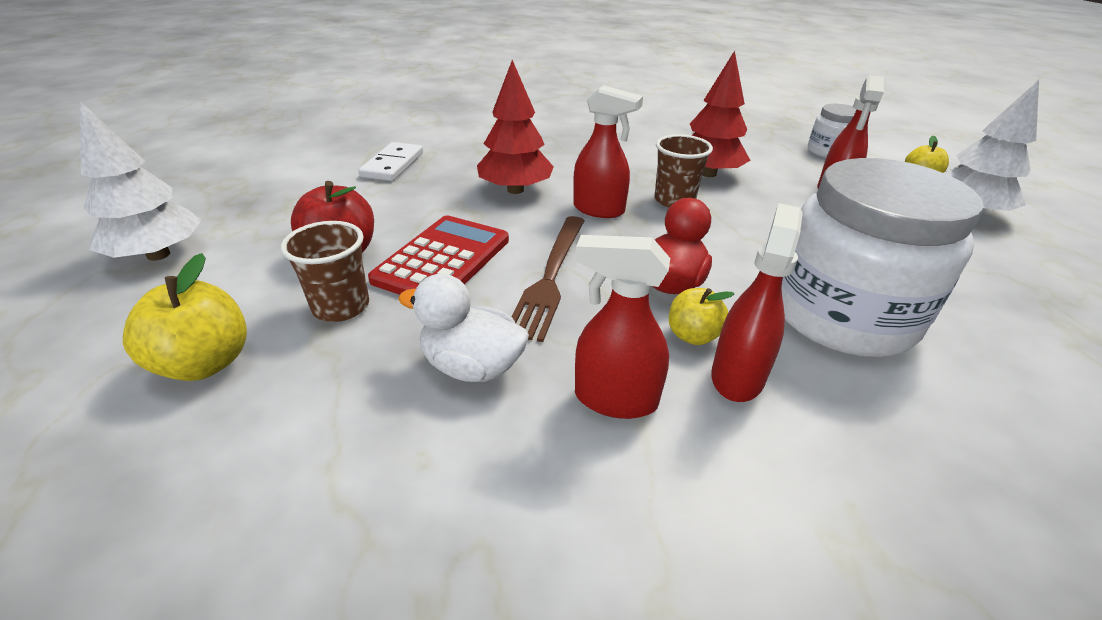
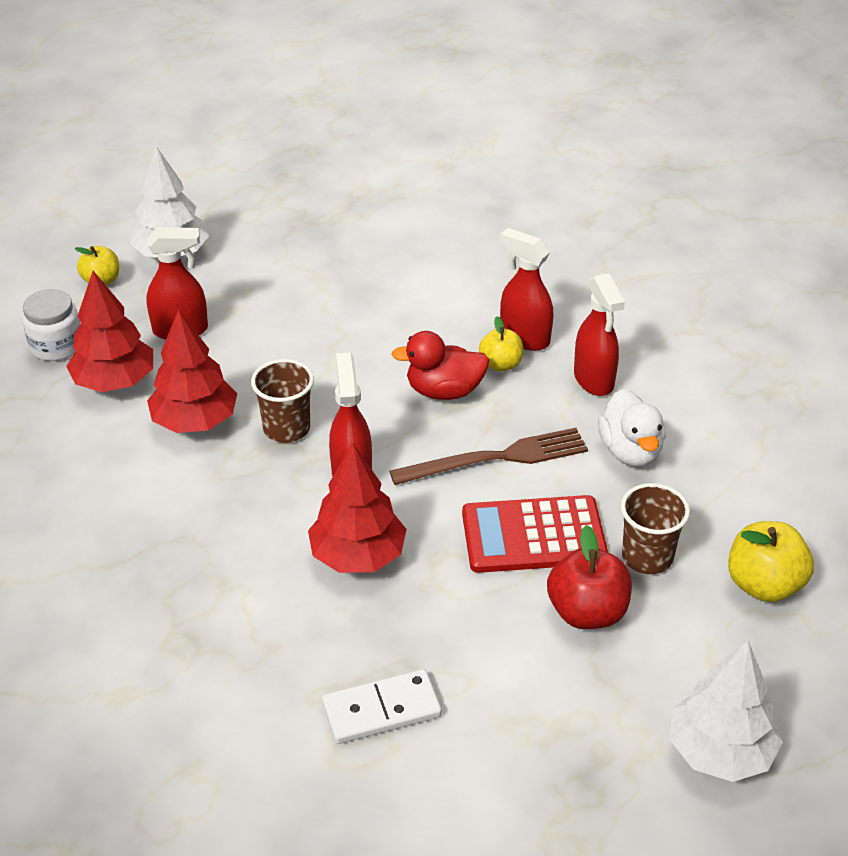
camera: 120 degrees left, 5 degrees up
red spray bottle [711,203,803,402] -> red spray bottle turned 45 degrees clockwise [500,228,554,351]
white jar [782,158,984,357] -> none
none -> red tree [66,271,153,392]

